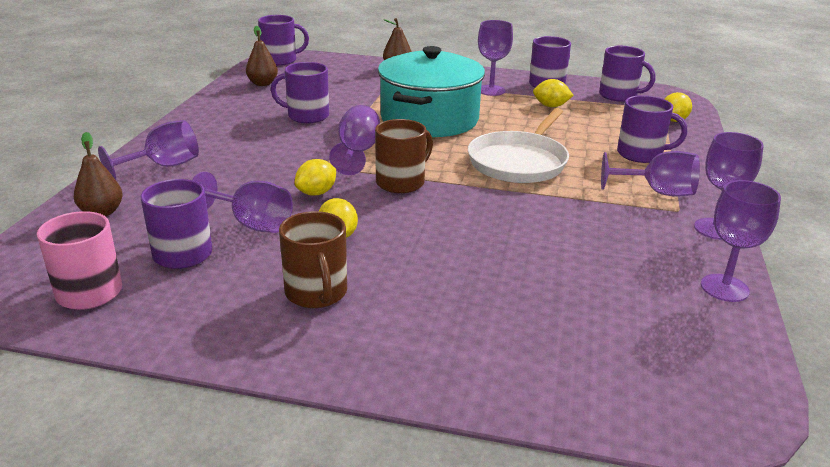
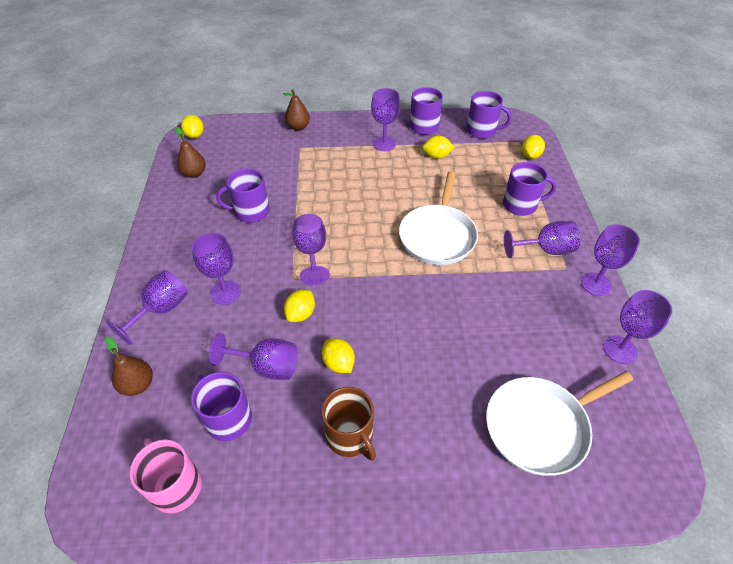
camera: 15 degrees left, 20 degrees up
purple mug [258,15,309,66] -> yellow lemon [181,115,204,139]
brown mug [375,119,433,193] -> none
turquoise pot [378,46,485,137] -> none
none -> purple goblet [192,233,241,305]
none -> white pan [486,371,633,476]

